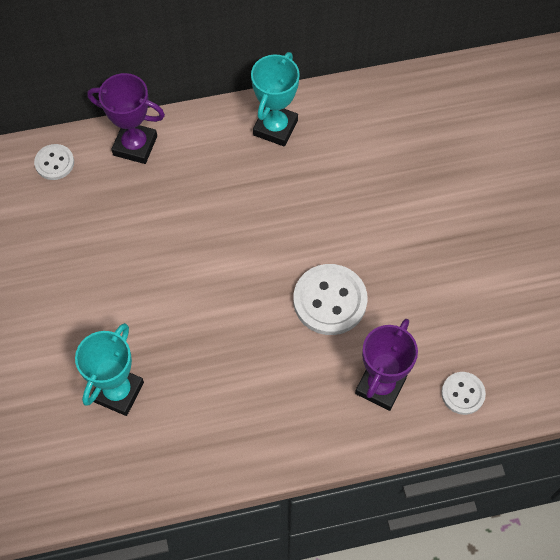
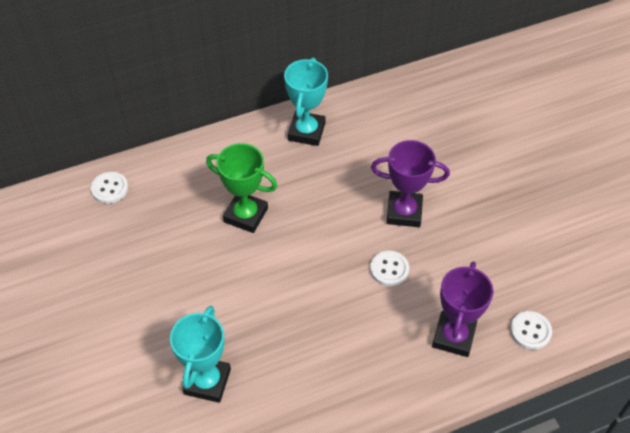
camera: 10 degrees left, 10 degrees down
purple trophy [87,73,165,164] -> purple trophy moved to [371,140,450,227]
white button [293,264,367,335] -> white button [370,251,409,286], size x0.56
none -> green trophy [206,143,277,233]

